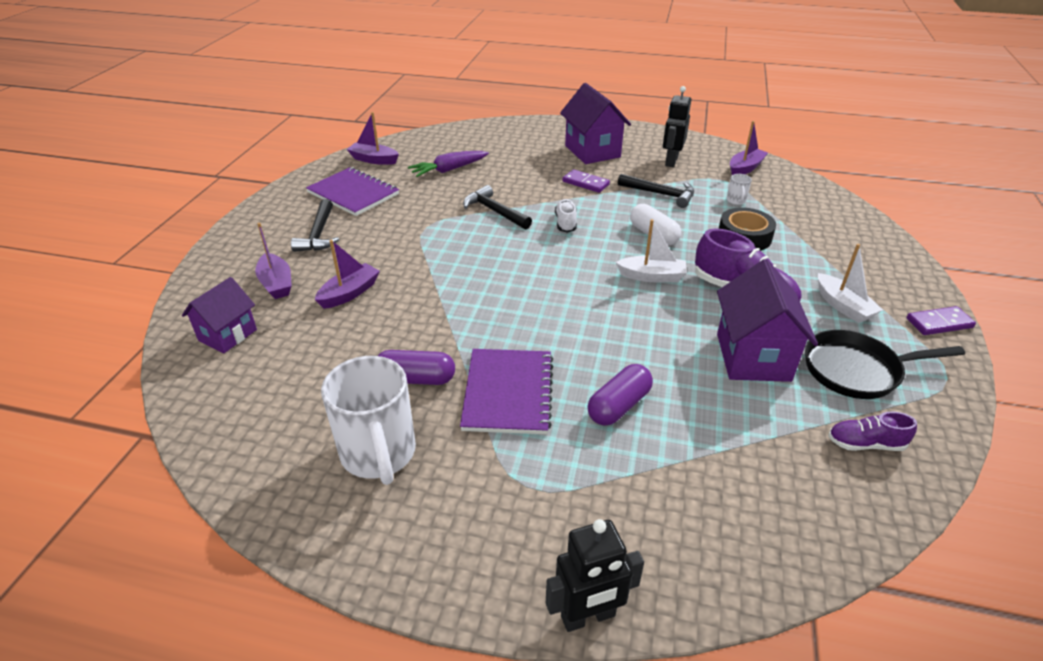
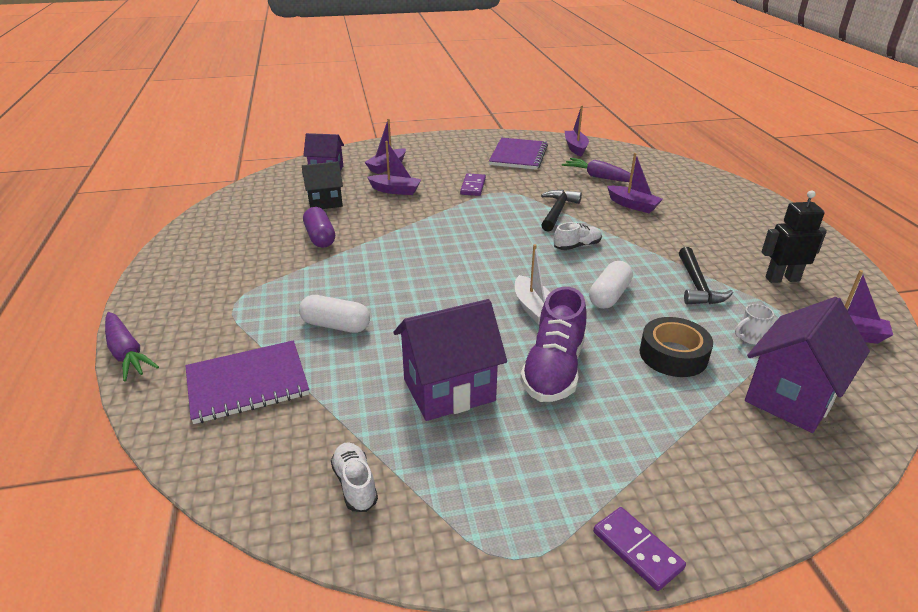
camera: 65 degrees right, 5 degrees down
black hammer [291,199,339,252] -> none
white mug [321,356,416,485] -> none
purple notebook [460,349,553,434] -> purple notebook moved to [185,340,309,424]
black robot [546,519,644,632] -> purple carrot [105,312,159,382]
purple house [560,83,631,164] -> purple house moved to [745,297,870,433]
purple domino [562,169,610,193] -> purple domino moved to [460,173,486,196]
purple capsule [587,364,653,426] -> white capsule [299,295,370,333]
black pan [805,330,965,399] -> none
white boat [818,244,883,323] -> none
purple shoe [828,412,917,451] -> white shoe [331,442,378,512]
none -> black house [302,161,343,209]
none -> purple boat [607,153,663,213]

